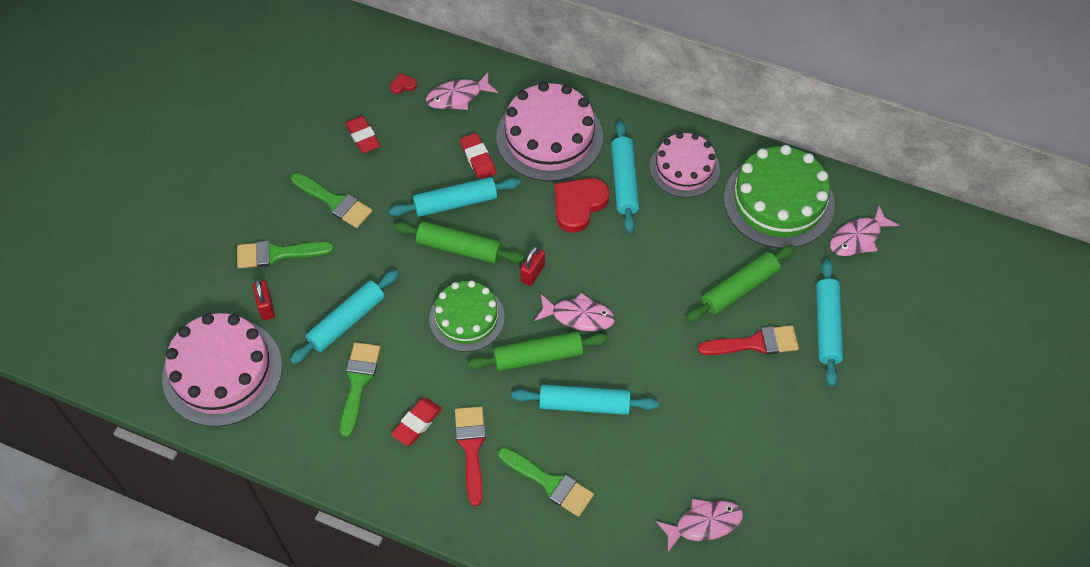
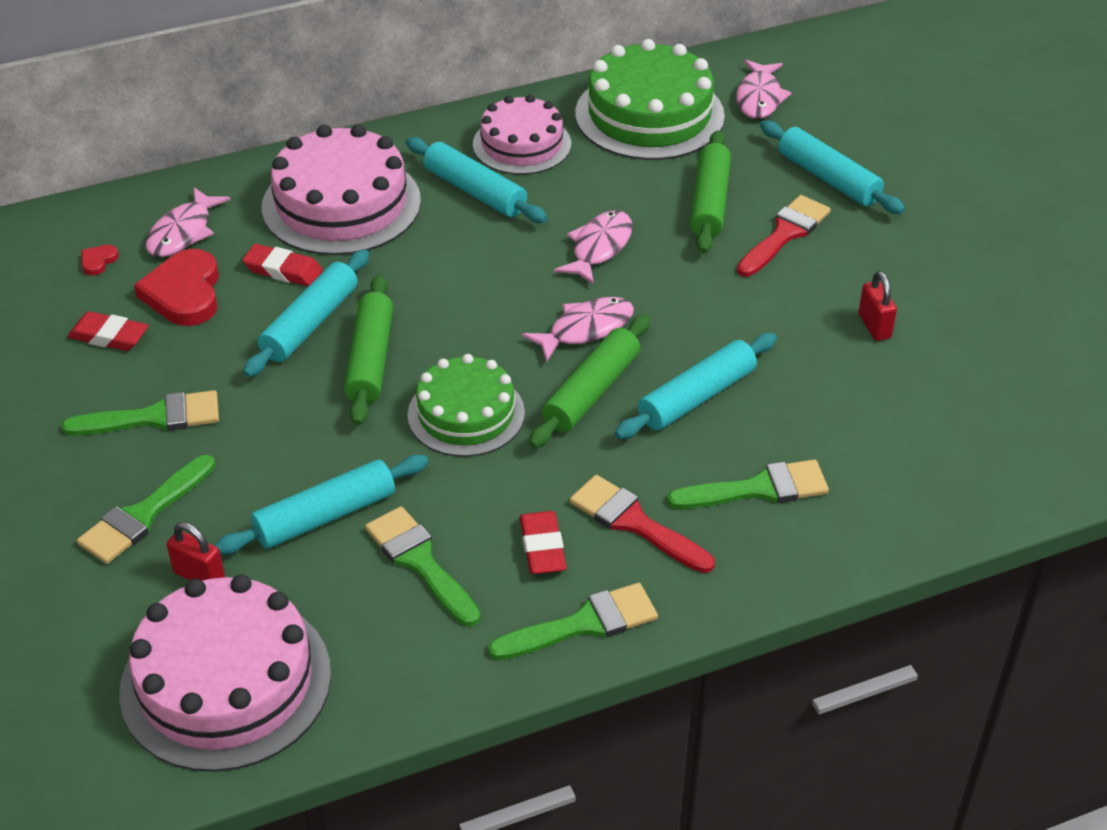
camera: 45 degrees left, 15 degrees down
turquoise rolling pin [290,270,399,364] -> turquoise rolling pin turned 60 degrees clockwise [214,455,428,555]
green rolling pin [394,222,525,263] -> green rolling pin turned 60 degrees counterclockwise [344,275,393,426]
red padlock [520,246,545,286] -> red padlock moved to [858,271,897,341]
red heart [555,178,609,233] -> red heart moved to [134,249,219,326]
pink fish [656,499,743,552] -> pink fish moved to [554,210,633,285]
none -> green brush [488,583,658,660]

